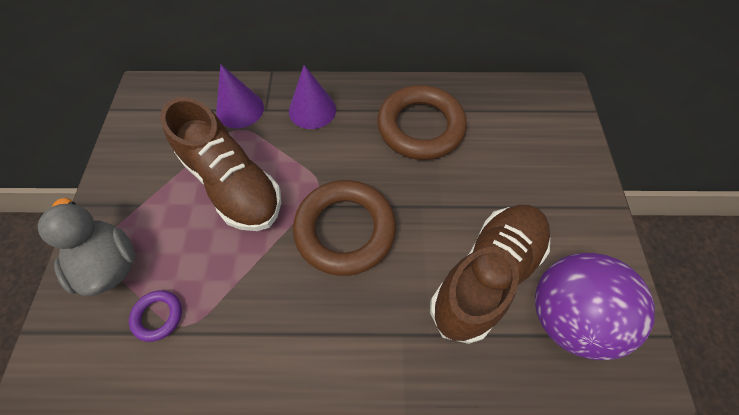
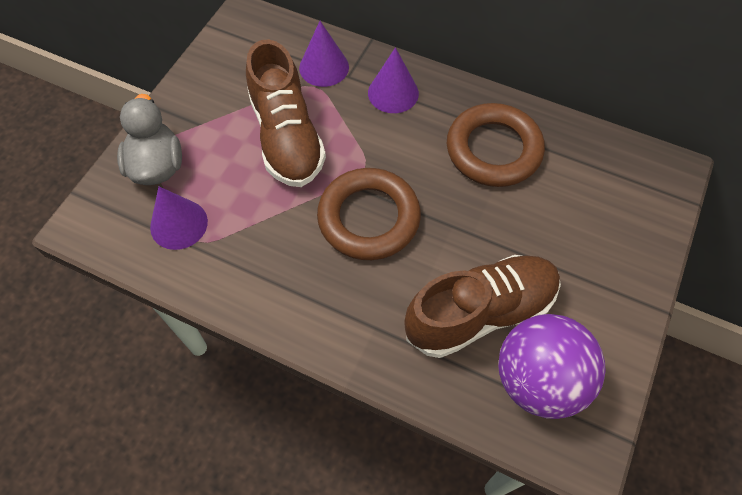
camera: 25 degrees right, 0 degrees up
purple ring [129,290,182,342] -> purple cone [150,186,208,250]

